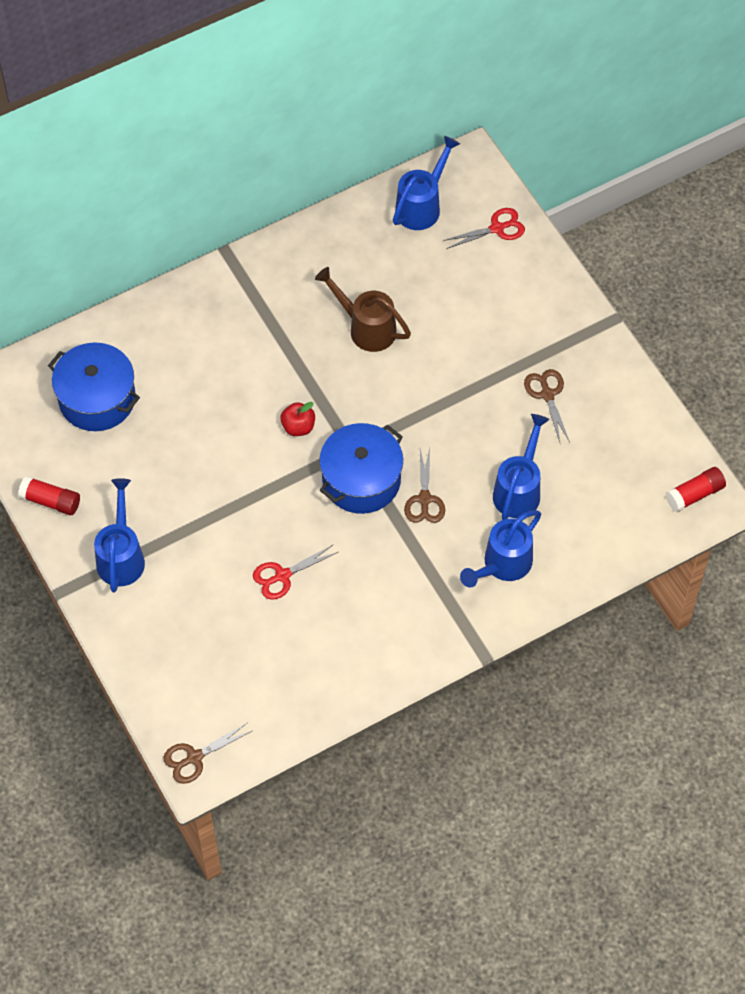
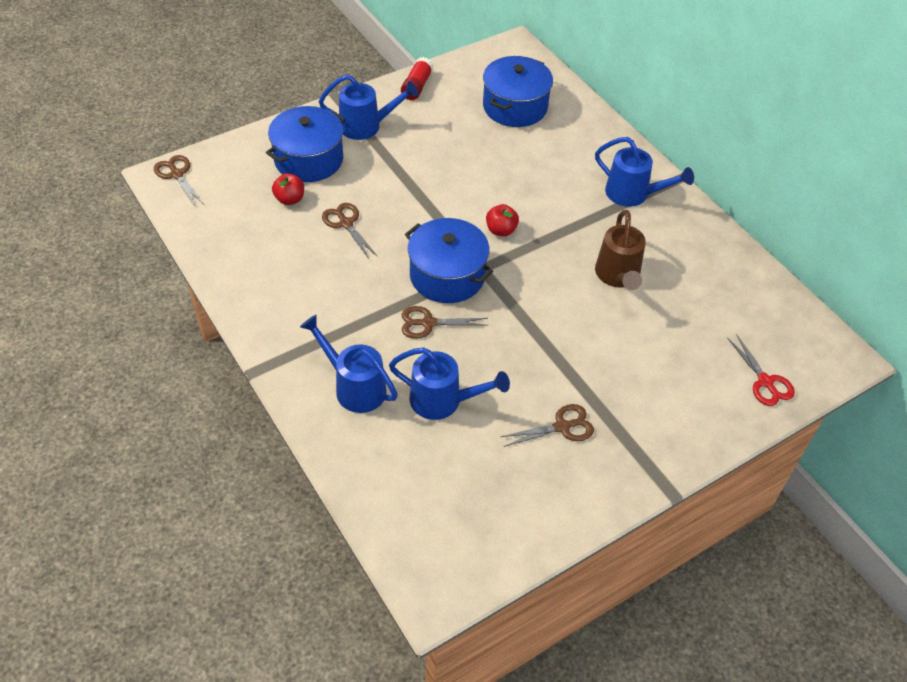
camera: 85 degrees right, 10 degrees down
red scissors [253,544,338,600] -> brown scissors [322,203,378,259]
brown watering can [315,267,411,352] -> brown watering can turned 150 degrees clockwise [595,210,646,290]
blue watering can [393,136,460,230] -> blue watering can moved to [595,137,694,207]
red glue stick [666,467,726,512] -> none
none -> blue pot [266,106,346,182]
none -> red apple [272,173,304,205]

